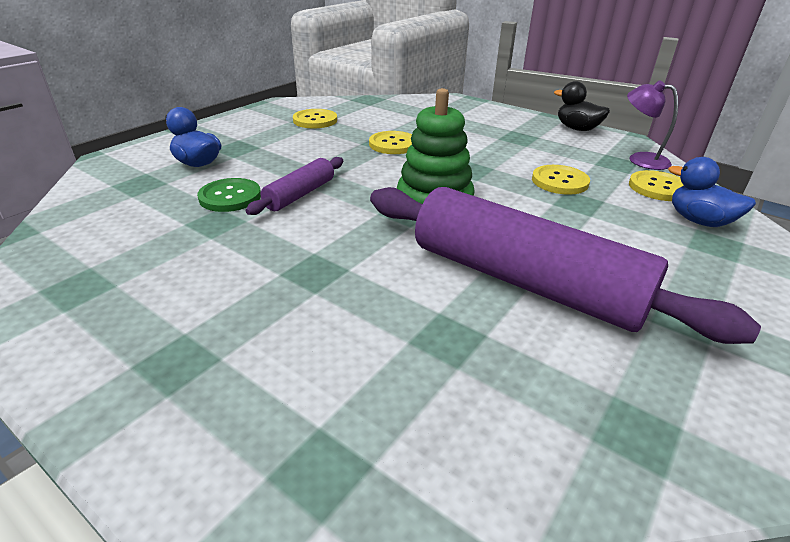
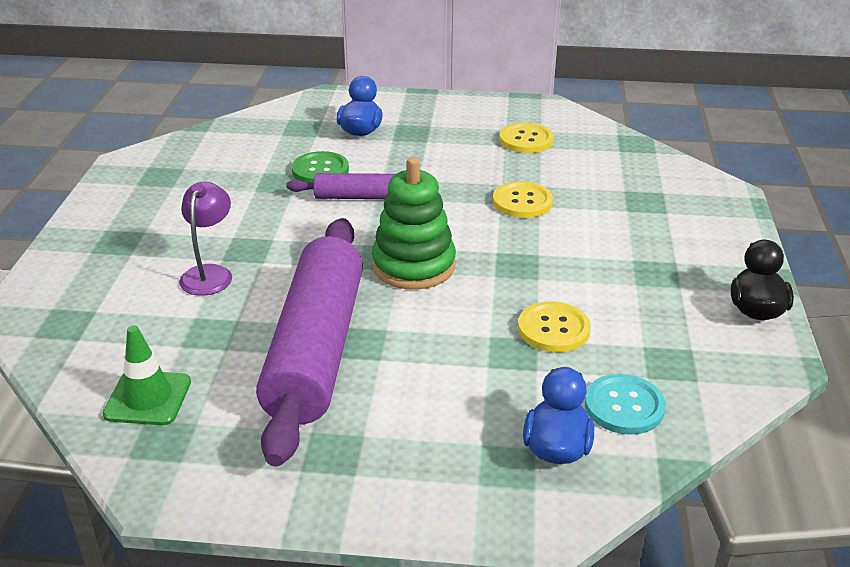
camera: 60 degrees right, 0 degrees up
purple lamp [627,80,678,170] -> purple lamp moved to [179,182,232,296]
yellow button [629,170,684,201] -> turquoise button [585,374,666,435]
none -> green traffic cone [103,325,191,425]

